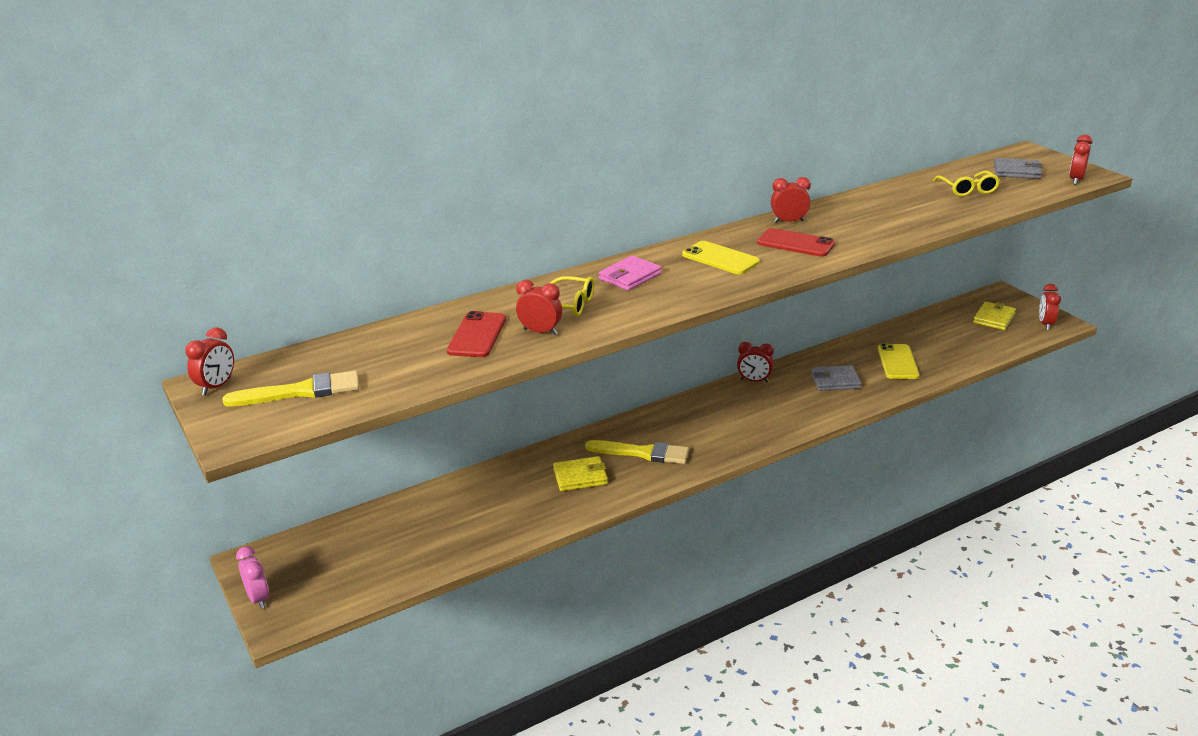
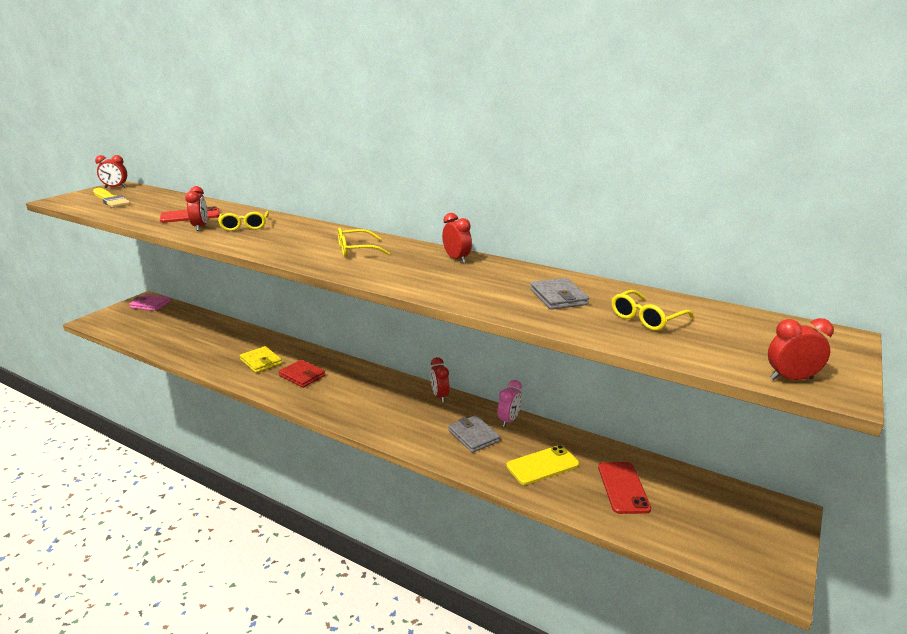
camera: 60 degrees right, 5 degrees down
pink clock [236,546,269,609] -> pink clock moved to [497,380,522,427]
yellow brush [585,440,689,464] -> red wallet [279,360,326,388]
pink wallet [599,255,662,291] -> pink wallet moved to [129,294,170,311]
yellow phone [682,241,760,274] -> yellow glasses [338,228,390,257]
red phone [757,228,835,257] -> red phone moved to [598,462,651,514]
yellow wallet [973,301,1016,330] -> none
grey wallet [994,158,1043,179] -> grey wallet moved to [530,278,589,310]
red clock [1039,284,1061,330] -> none

